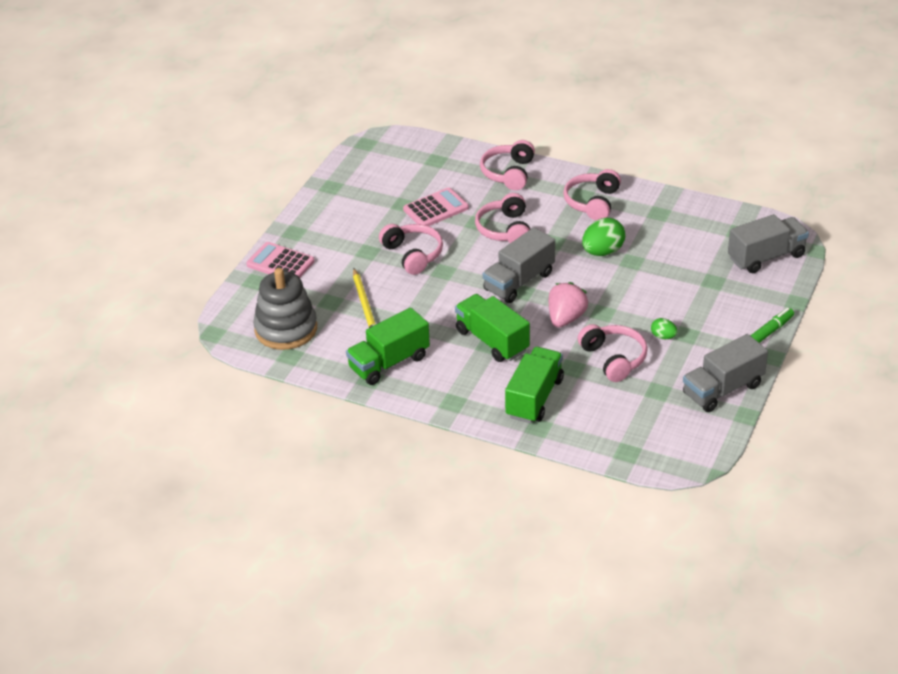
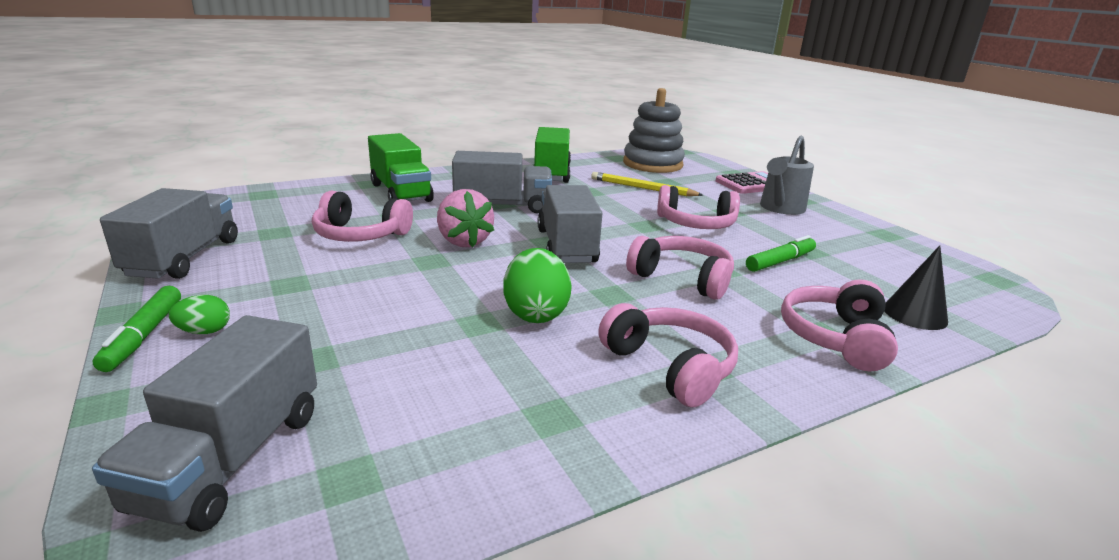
camera: 125 degrees right, 15 degrees down
pink calculator [403,187,469,226] -> green marker [746,235,816,272]
green truck [455,294,530,362] -> grey truck [452,151,552,214]
pink headphones [480,140,535,190] -> pink headphones turned 120 degrees counterclockwise [781,279,898,371]
green egg [651,318,677,339] -> green egg moved to [169,295,230,334]
none -> grey watering can [760,136,814,215]
none -> black cone [885,245,948,330]

